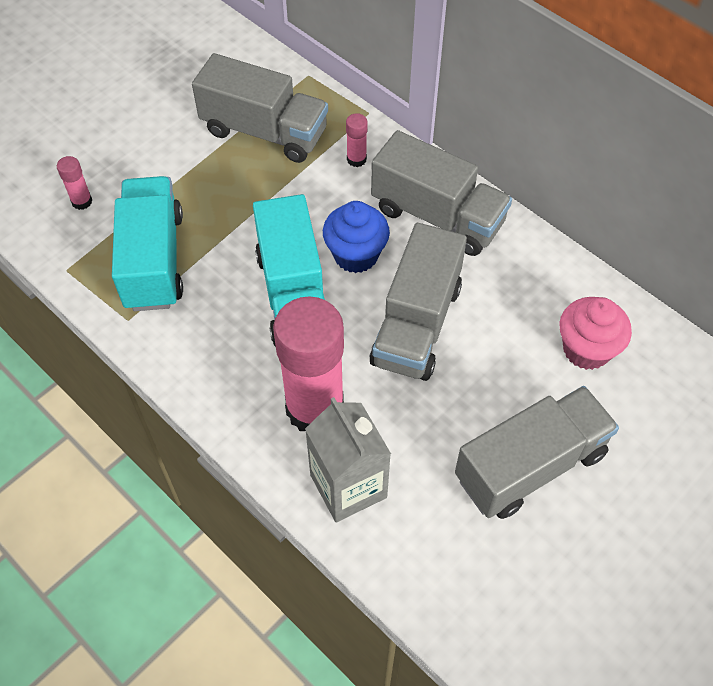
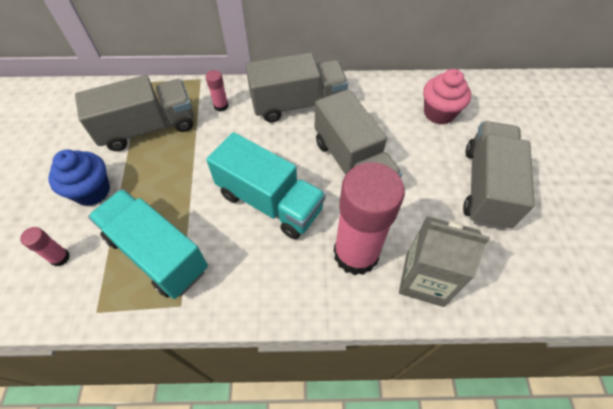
camera: 45 degrees left, 0 degrees up
blue cupcake [323,201,390,273] -> blue cupcake moved to [48,149,110,206]

